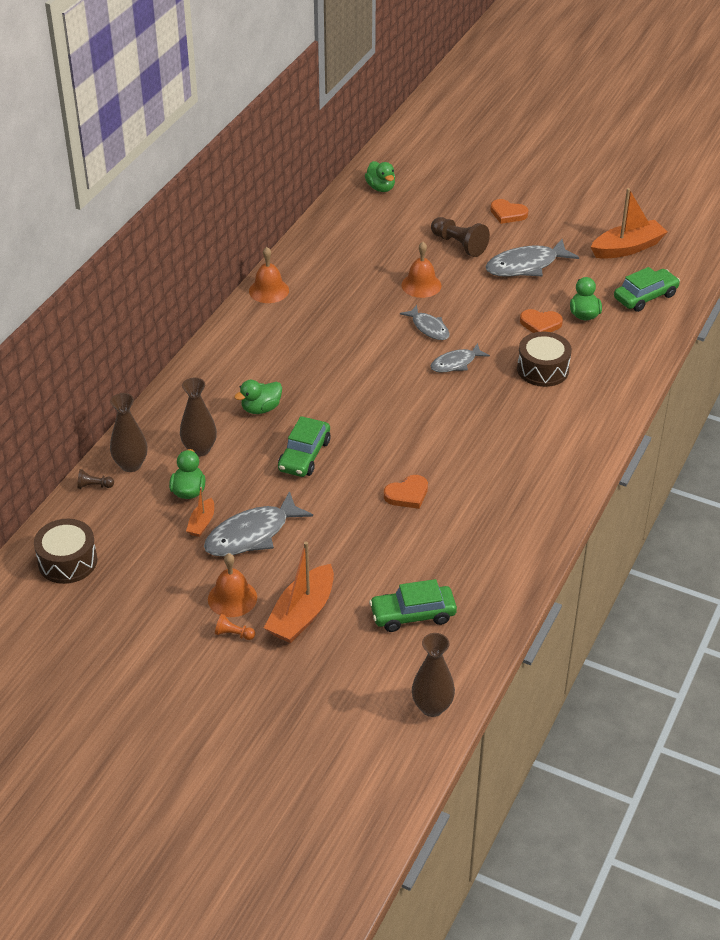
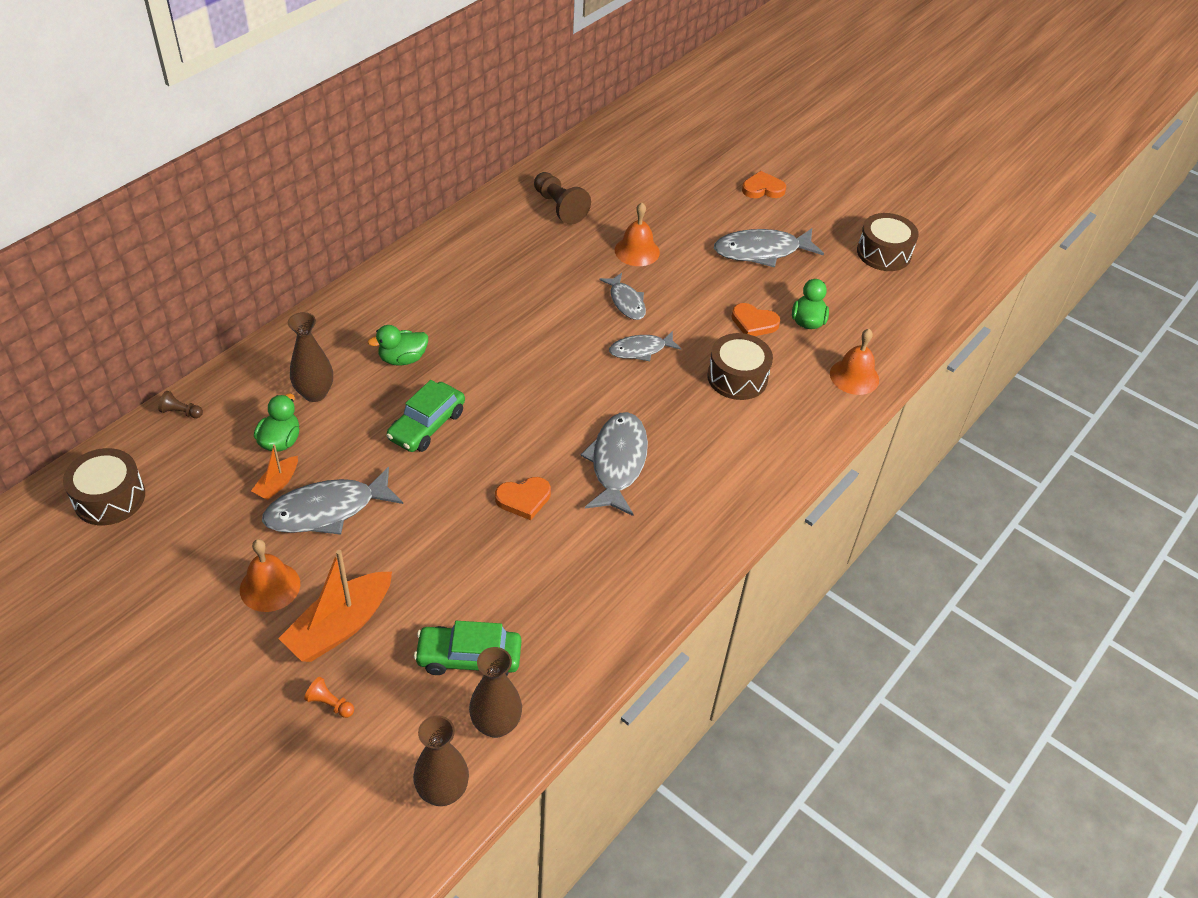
camera: 10 degrees right, 5 degrees up
brown vase [110,393,147,472] -> brown vase moved to [469,647,522,738]
orange pawn [215,614,255,640] -> orange pawn moved to [304,677,354,718]
orange bell [249,247,289,303] -> orange bell moved to [830,329,879,395]
green duck [365,161,395,192] -> none
brown pawn [431,217,490,257] -> brown pawn moved to [534,172,591,225]
orange heart [490,199,528,224] -> orange heart turned 135 degrees clockwise [742,171,786,198]
orange boat [591,188,667,259] -> brown drum [857,213,919,271]
green car [614,267,680,312] -> none
none -> grey fish [580,412,648,516]

